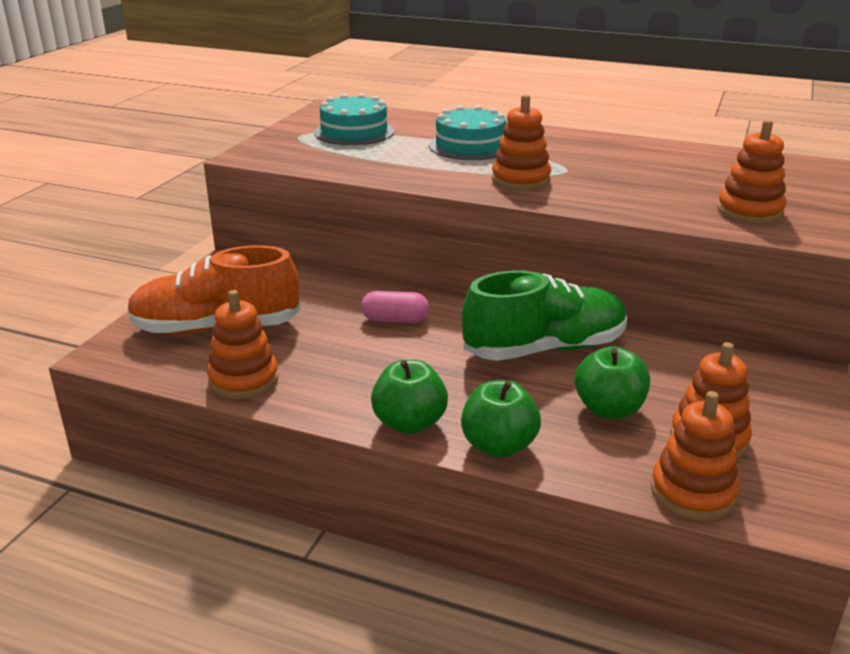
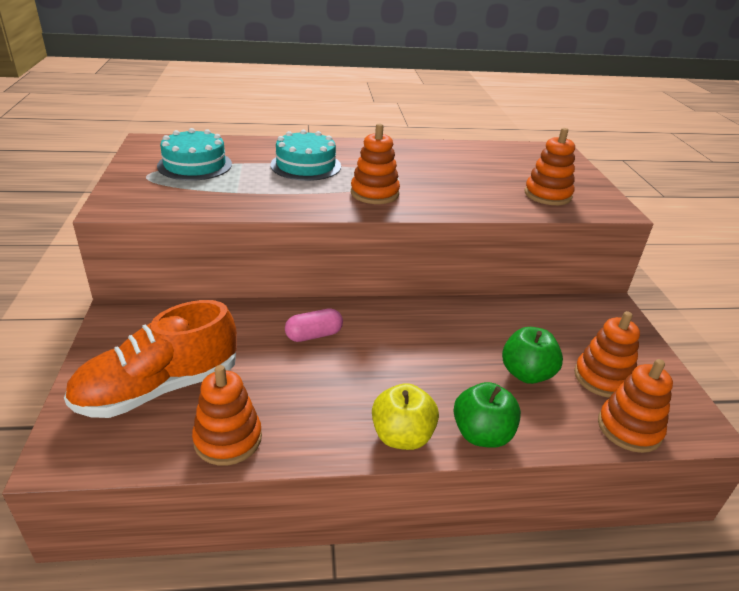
camera: 30 degrees left, 5 degrees up
green apple [371,360,448,434] -> yellow apple [372,383,439,450]
green shoe [462,270,627,361] -> none

